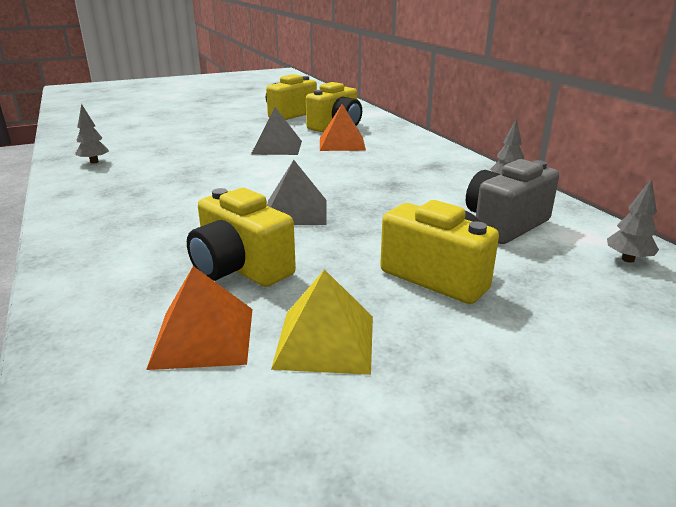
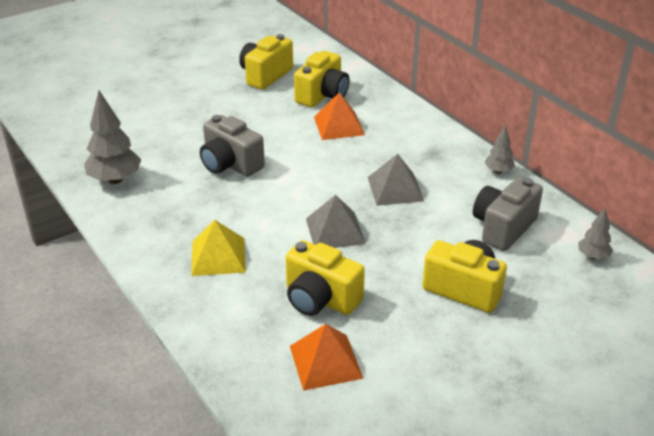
camera: 10 degrees left, 10 degrees up
grey tree [75,104,109,164] -> grey tree [84,90,141,184], size x1.85
grey pyramid [251,107,302,155] -> grey pyramid moved to [368,154,424,206]
yellow pyramid [271,269,373,375] -> yellow pyramid moved to [191,220,246,276]
none -> grey camera [200,115,265,177]

